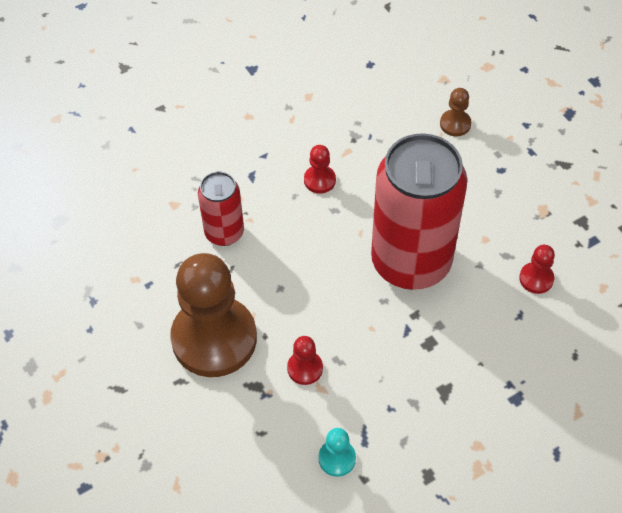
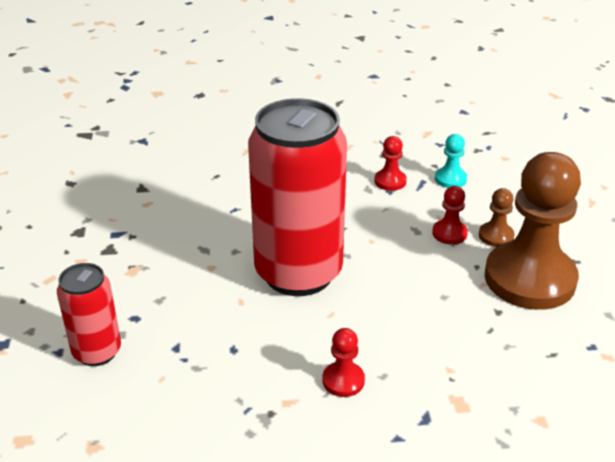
camera: 155 degrees left, 20 degrees down
red can [198,171,244,246] -> red can moved to [57,263,121,366]
brown pawn [440,88,471,136] -> brown pawn moved to [479,188,515,247]
red pawn [519,245,555,294] -> red pawn moved to [374,136,407,191]

